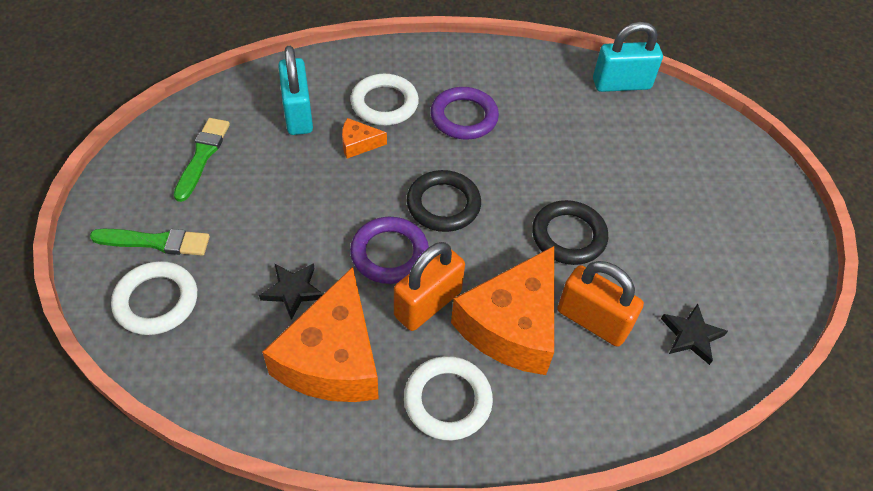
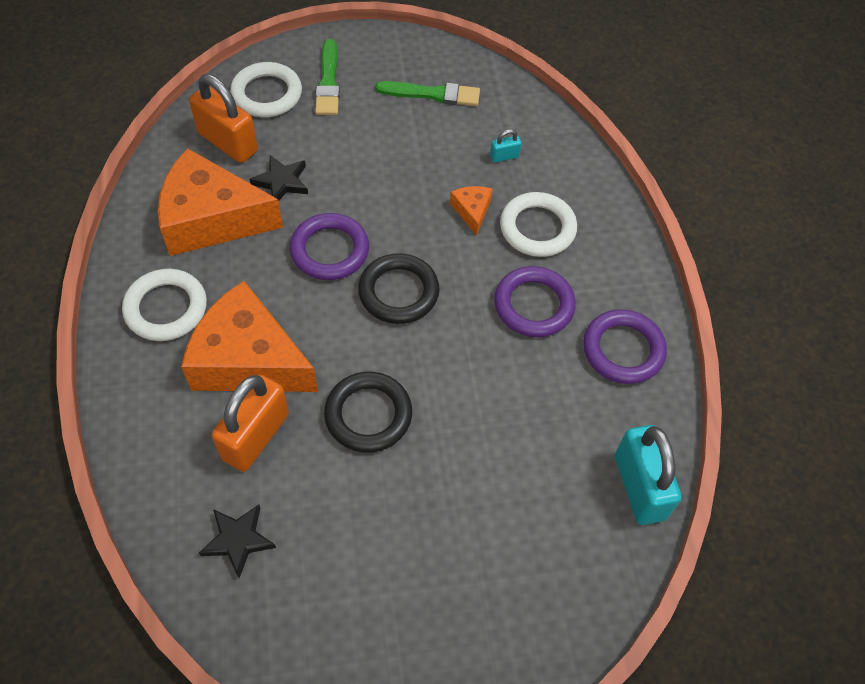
camera: 85 degrees right, 5 degrees up
turquoise padlock [278,46,313,135] -> turquoise padlock [490,129,522,162], size x0.44
orange padlock [394,242,465,331] -> orange padlock moved to [189,74,258,163]
none -> purple ring [583,309,667,384]

